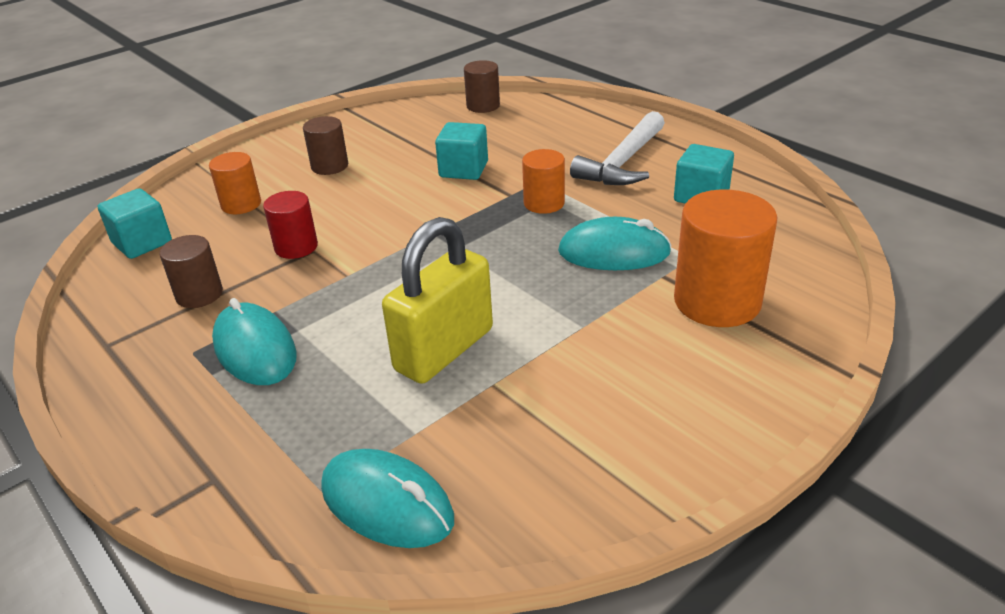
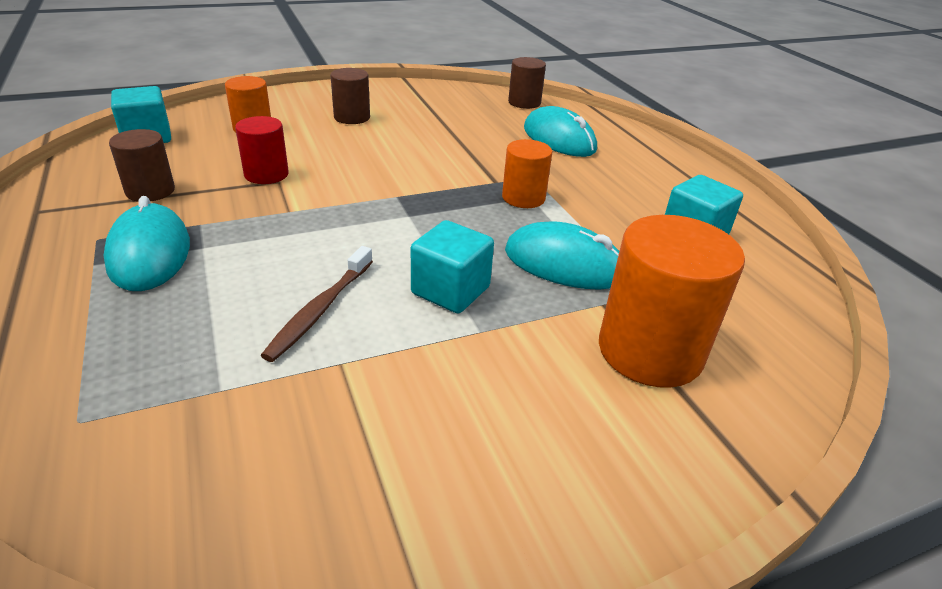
camera: 15 degrees right, 0 degrees up
turquoise mouse [321,449,454,548] -> turquoise mouse moved to [524,106,597,157]
yellow padlock [382,217,493,384] -> brown toothbrush [261,246,373,362]
turquoise cube [435,122,488,180] -> turquoise cube moved to [411,220,494,313]
white hammer [570,111,665,185] -> none

